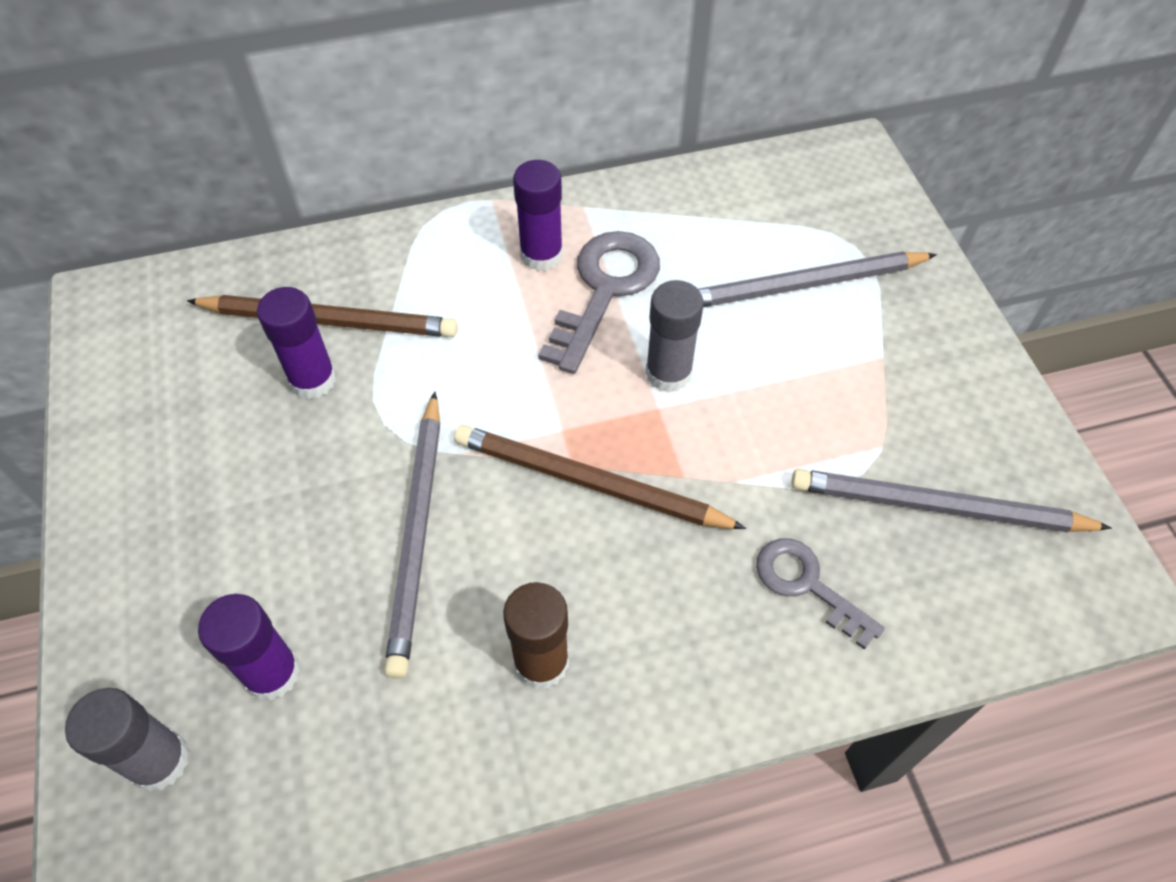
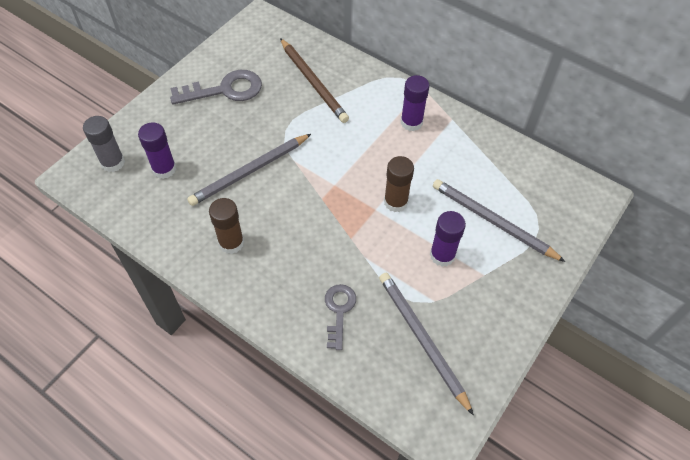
camera: 50 degrees right, 0 degrees up
purple glue stick [257,287,336,399] -> purple glue stick moved to [430,211,466,267]
brown pencil [454,425,746,529] -> none
grey key [538,231,660,374] -> grey key moved to [170,70,262,105]
grey glue stick [645,280,704,393] -> brown glue stick [384,156,414,212]

